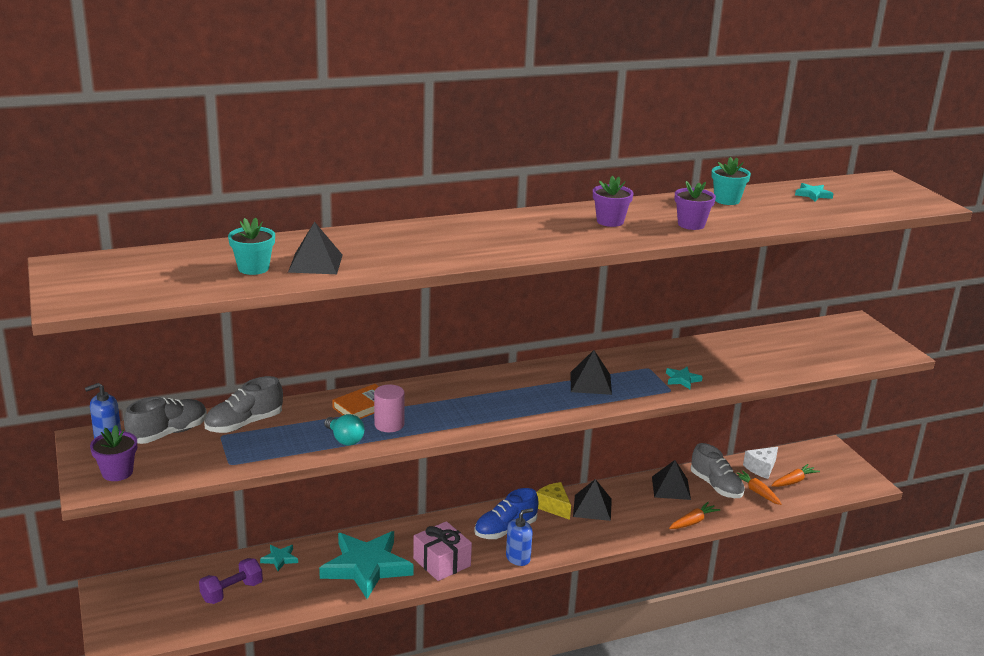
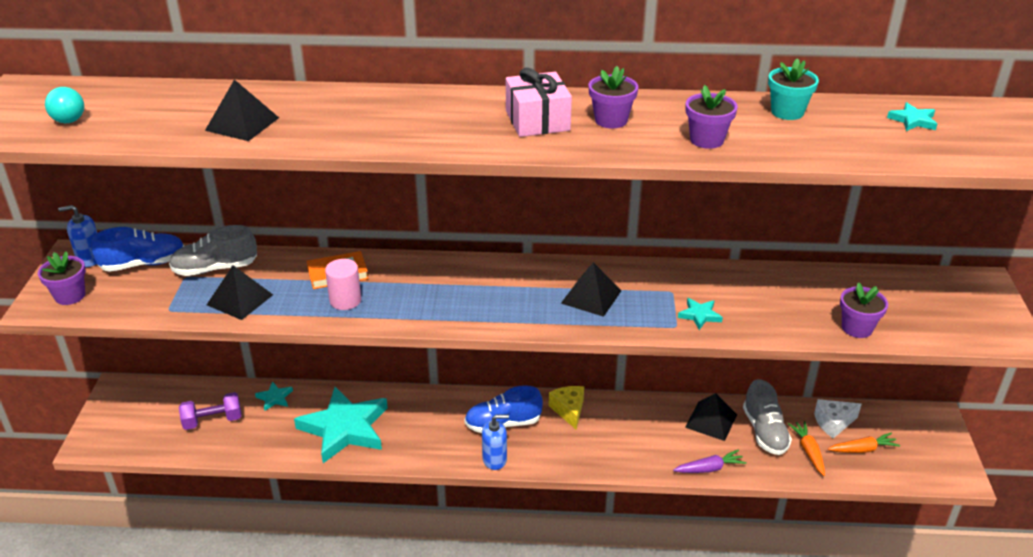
camera: 25 degrees right, 10 degrees up
grey shoe [124,397,207,444] -> blue shoe [91,227,184,272]
turquoise flower pot [228,217,275,275] -> none
turquoise light bulb [324,414,365,445] -> turquoise light bulb moved to [45,87,84,123]
pink gift [413,521,472,581] -> pink gift moved to [506,68,572,137]
black pyramid [573,479,612,521] -> black pyramid moved to [207,265,273,320]
orange carrot [669,502,720,529] -> purple carrot [673,450,747,473]
none -> purple flower pot [840,282,888,338]

